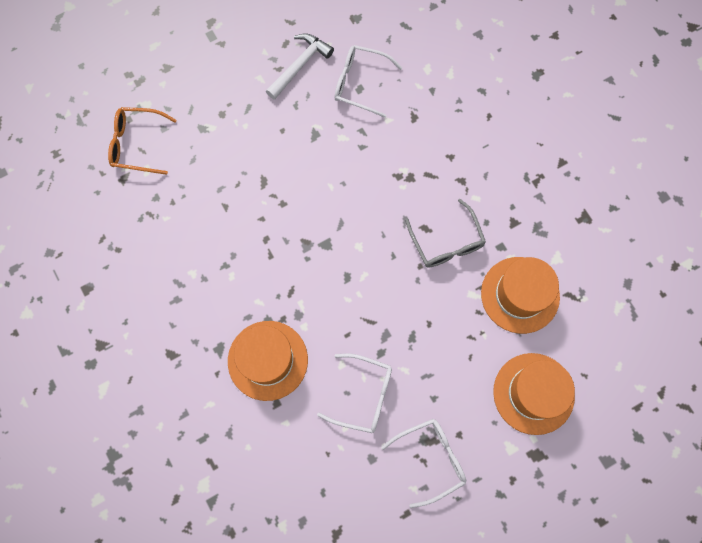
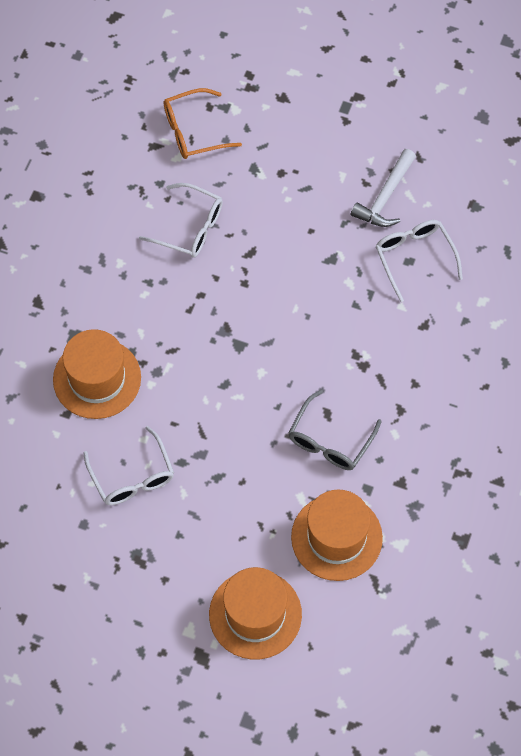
camera: 50 degrees right, 10 degrees down
orange glasses [108,107,177,175] -> orange glasses turned 75 degrees counterclockwise [164,88,242,159]
white hammer [266,33,334,100] -> white hammer turned 120 degrees clockwise [351,149,416,227]
white glasses [381,419,466,508] -> white glasses moved to [139,183,223,257]

